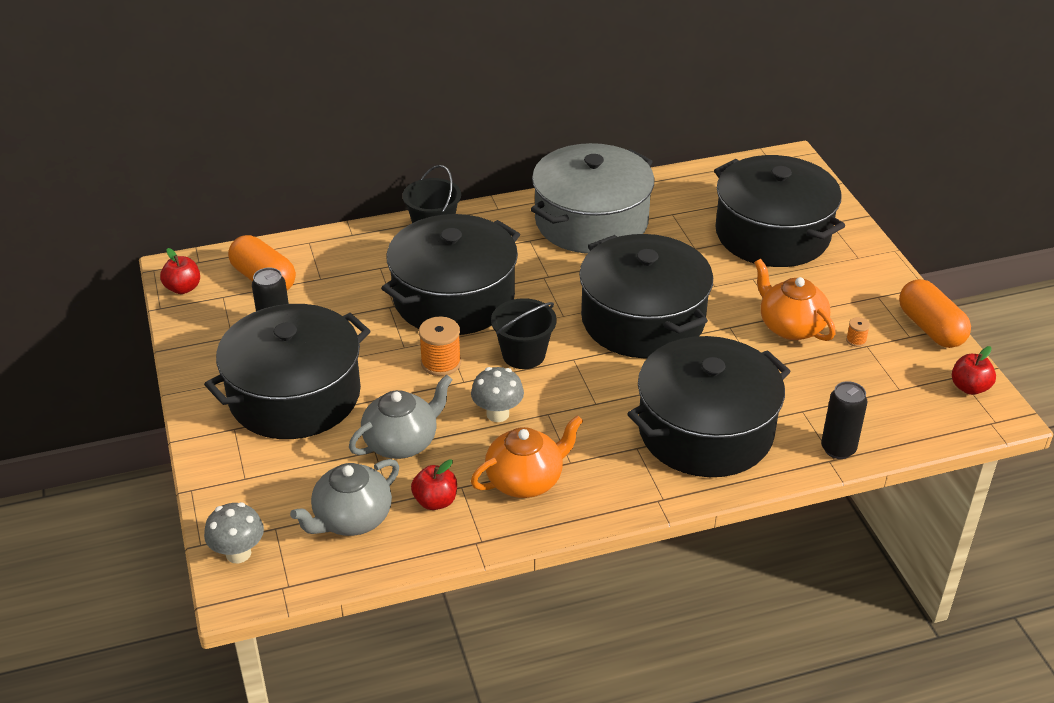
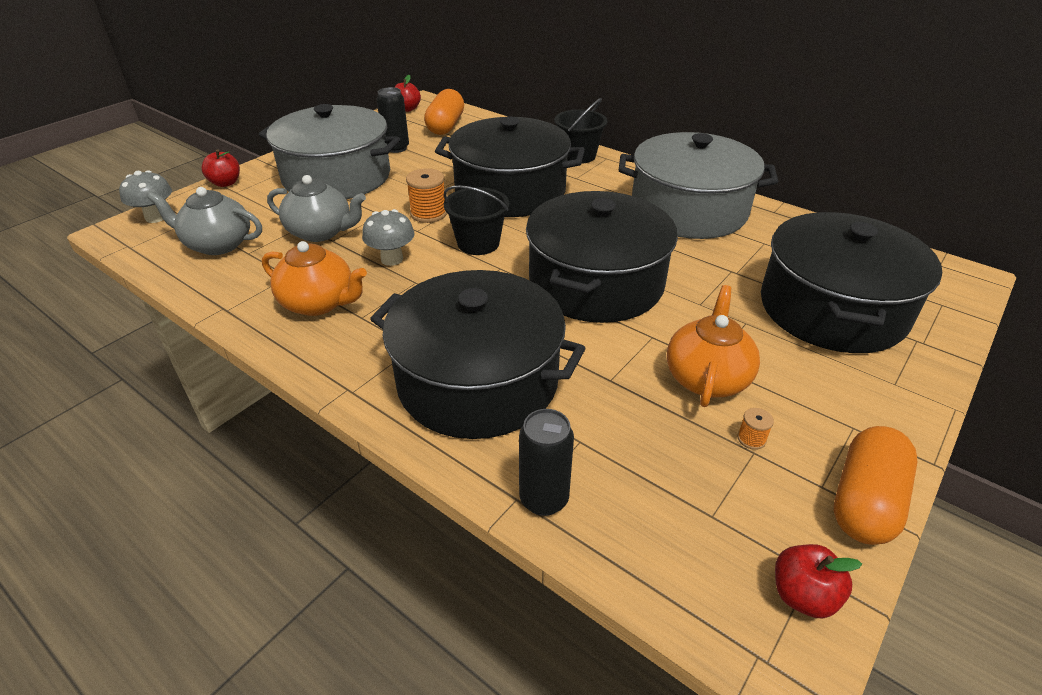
camera: 55 degrees right, 0 degrees up
black pot [204,304,370,439] -> grey pot [259,104,401,199]
red apple [411,459,457,510] -> red apple moved to [201,149,240,187]

